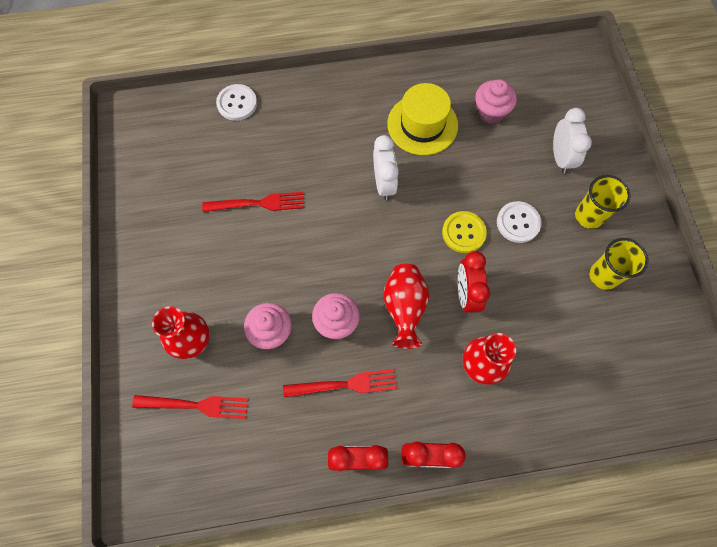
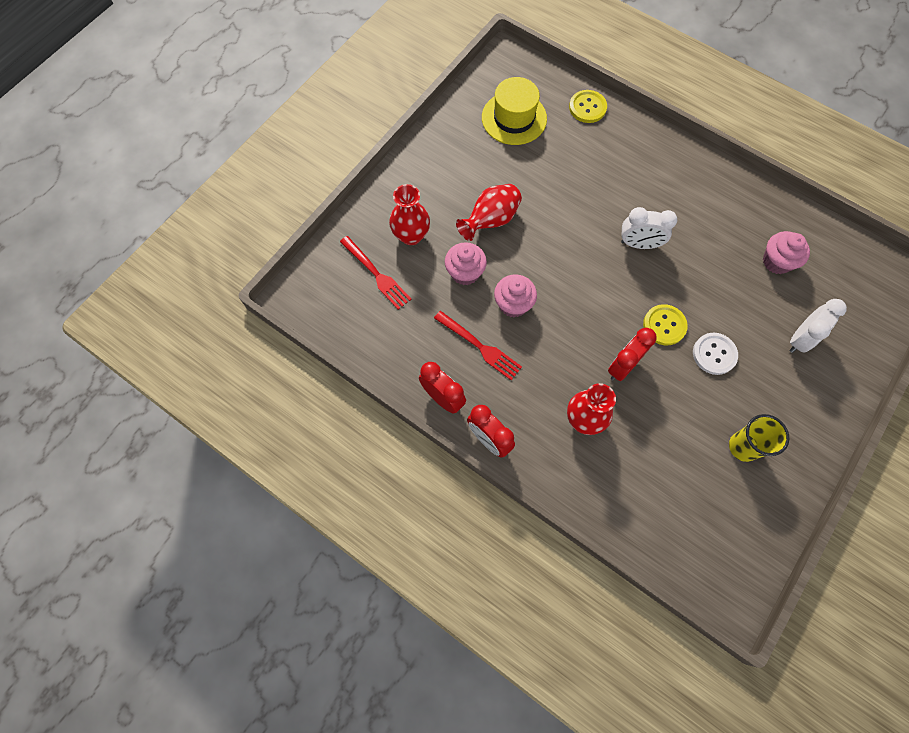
camera: 45 degrees right, 0 degrees up
red fork [202,192,304,212] -> none
white button [216,84,257,121] -> yellow button [569,90,607,123]
white clock [373,135,399,200] -> white clock turned 60 degrees clockwise [621,207,677,249]
red vase [383,264,429,349] -> red vase moved to [456,184,522,241]
yellow hat [387,83,458,155] -> yellow hat moved to [482,77,547,145]
yellow cup [575,175,630,229] -> none

